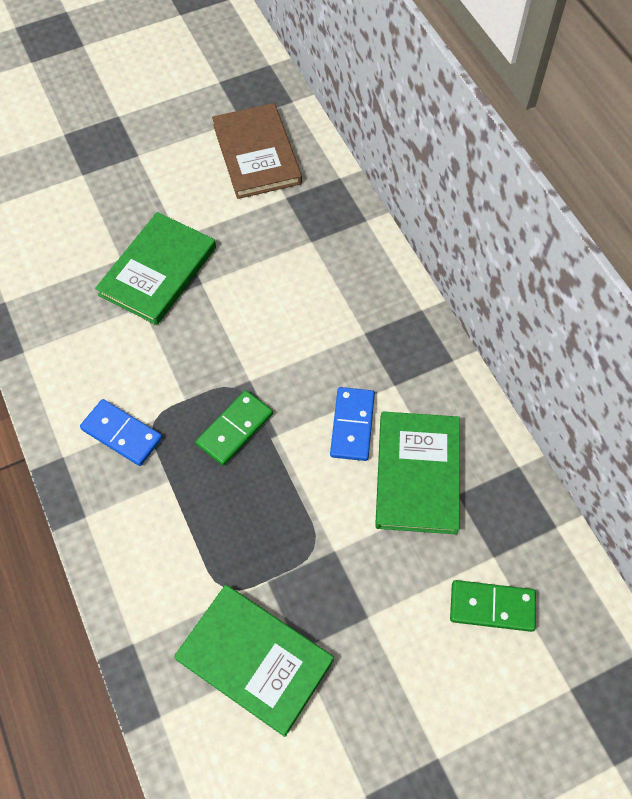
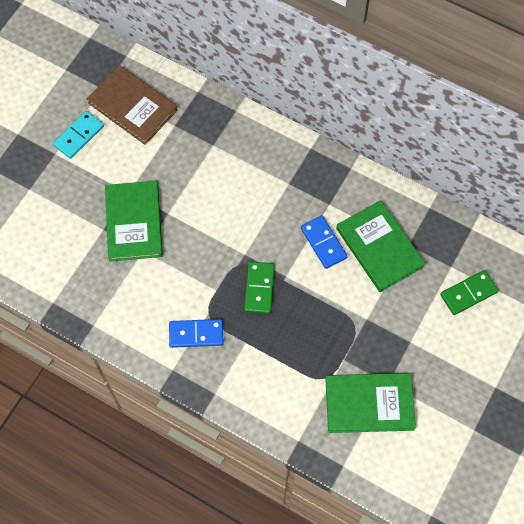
camera: 35 degrees left, 5 degrees up
none -> turquoise domino [53,111,104,159]

